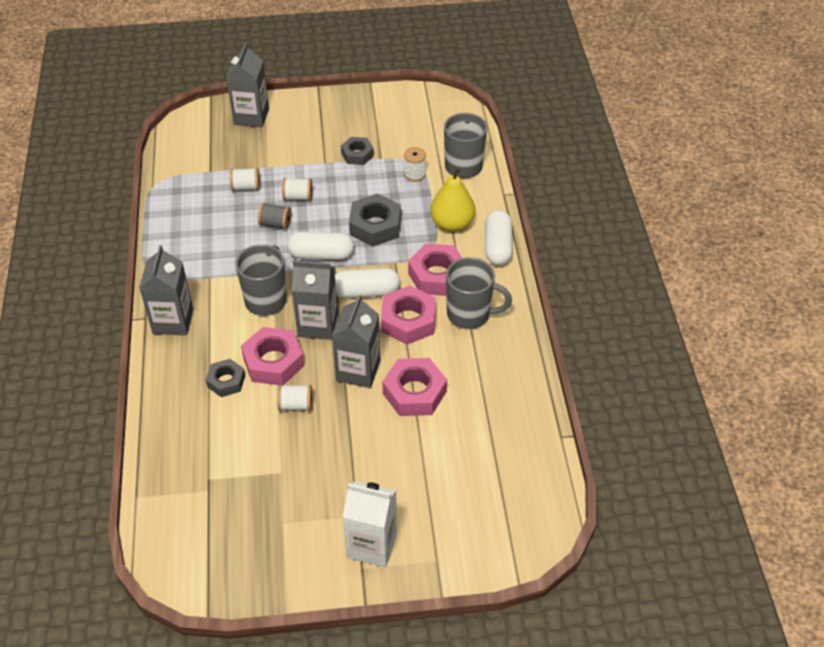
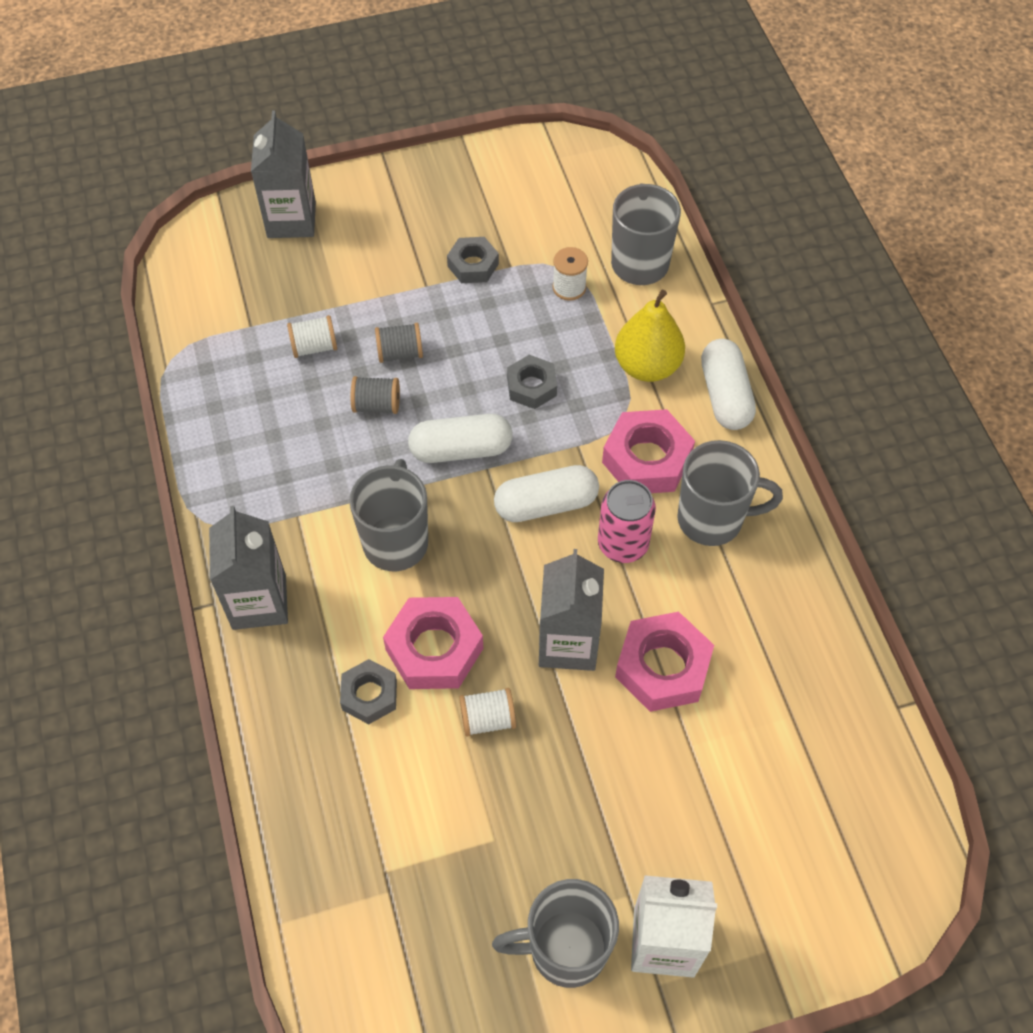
camera: 10 degrees left, 10 degrees up
white spool [282,178,312,201] -> grey spool [375,323,423,363]
grey carton [292,260,338,340] -> none
grey nut [349,193,401,247] -> grey nut [507,355,557,409], size x0.62
pink nut [381,285,436,345] -> pink can [598,480,656,563]
none -> grey mug [492,879,619,988]

